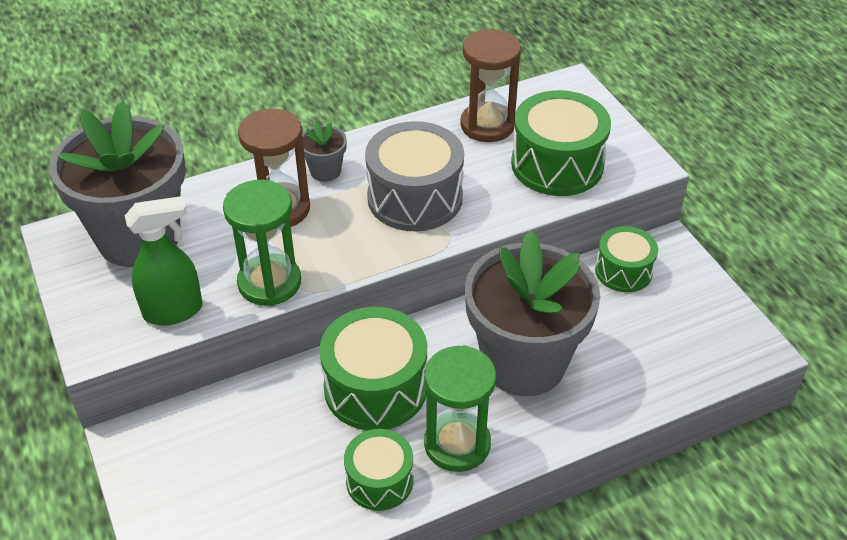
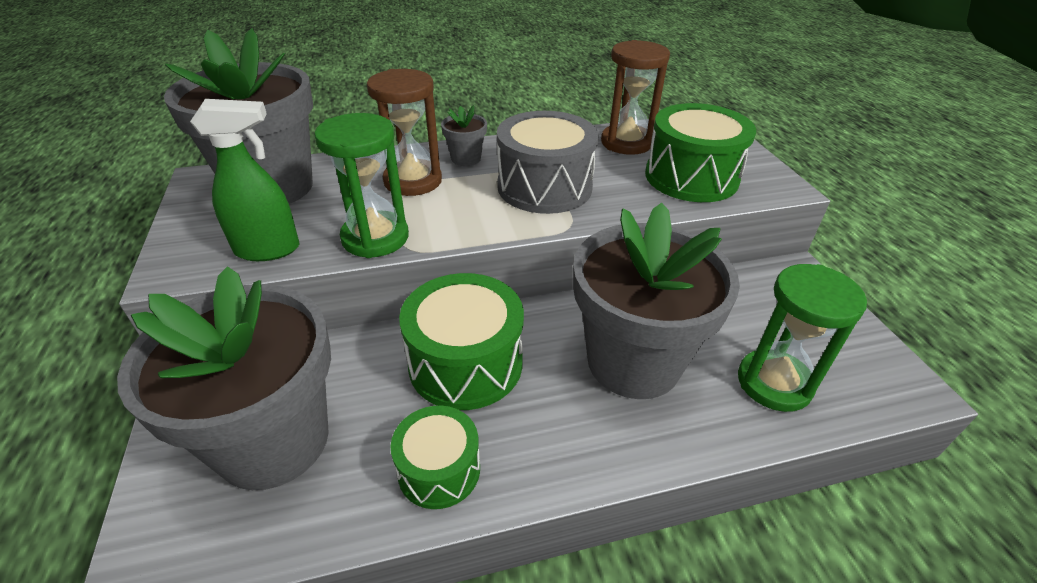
camera: 10 degrees right, 5 degrees down
green hourglass [424,345,496,472] -> green hourglass moved to [738,264,867,412]
green drum [595,226,658,292] -> none
none -> grey flower pot [117,266,331,490]

